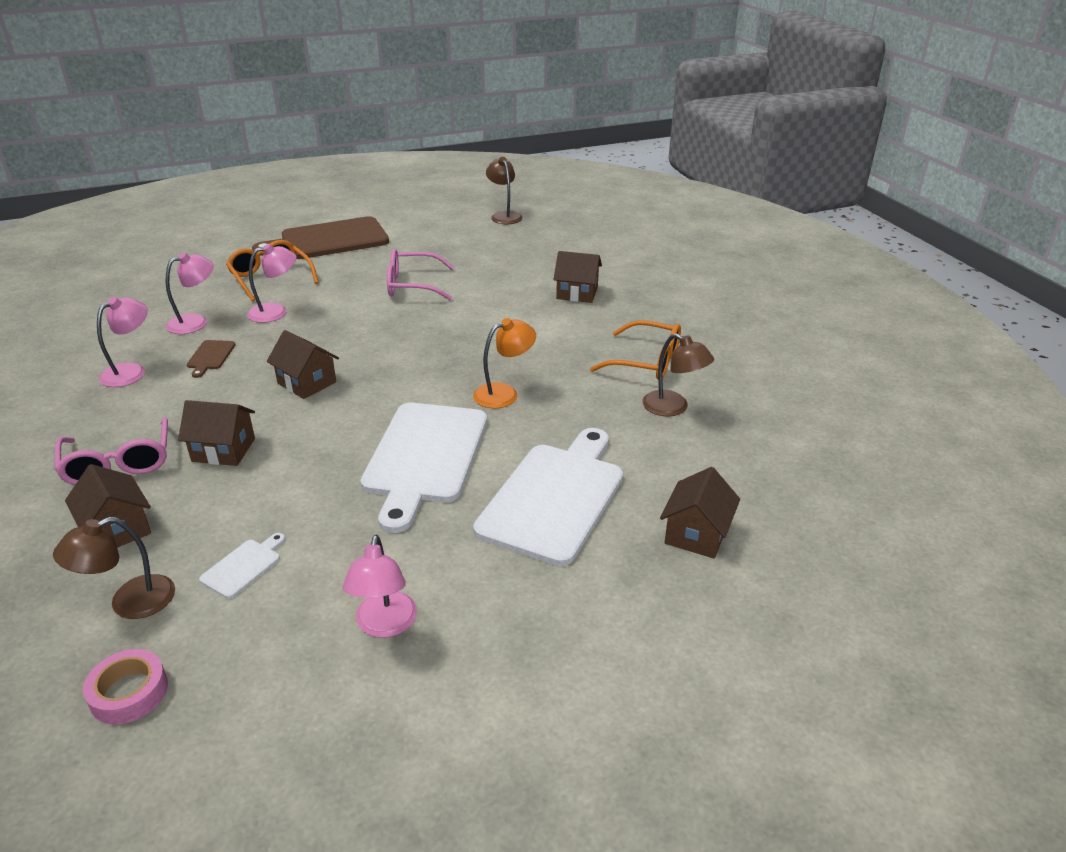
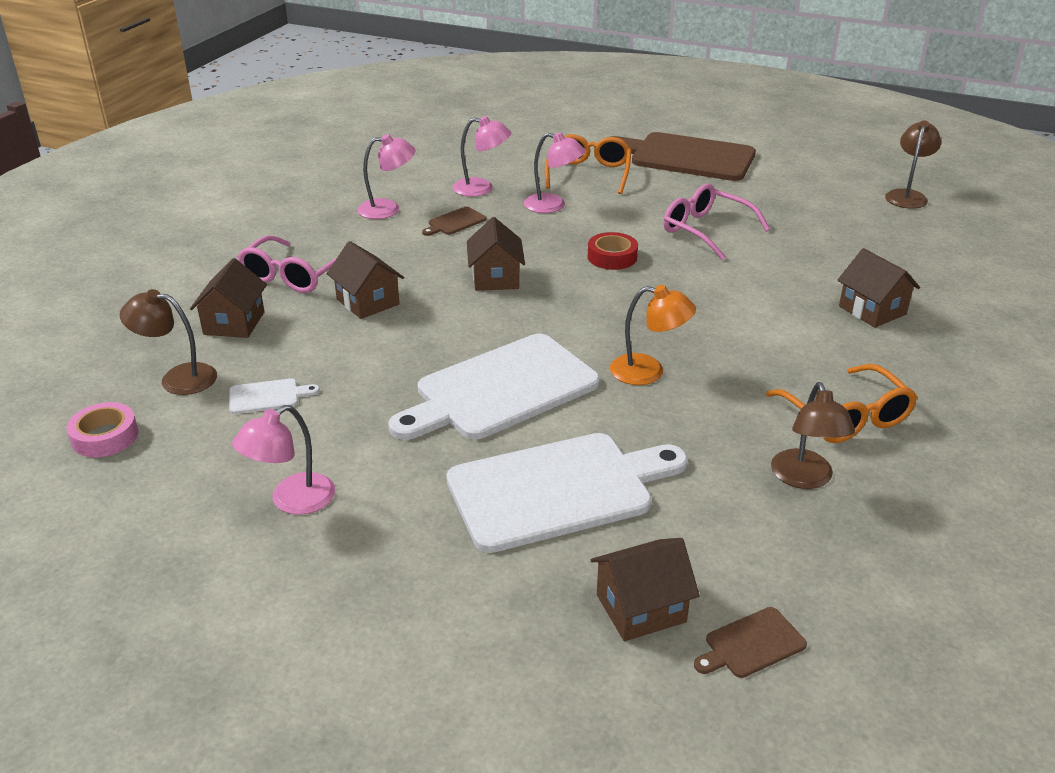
camera: 45 degrees right, 0 degrees up
none -> red tape [588,232,638,270]
none -> brown cutting board [694,607,807,678]

